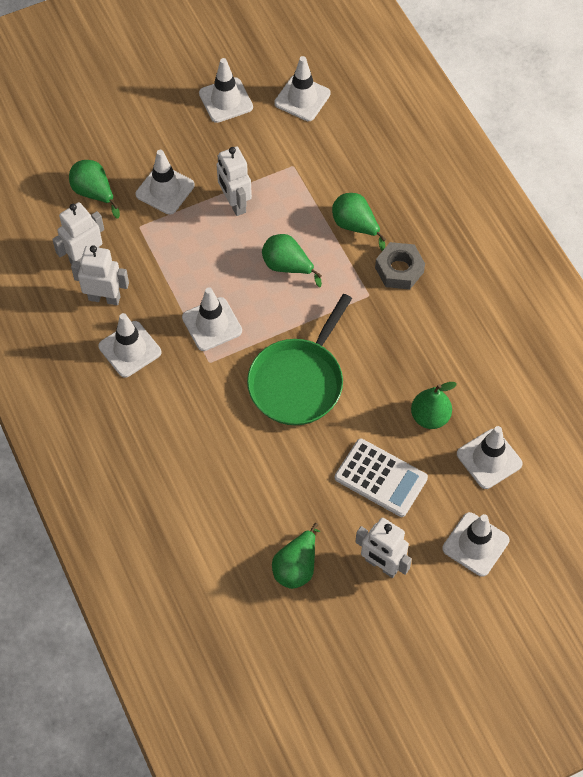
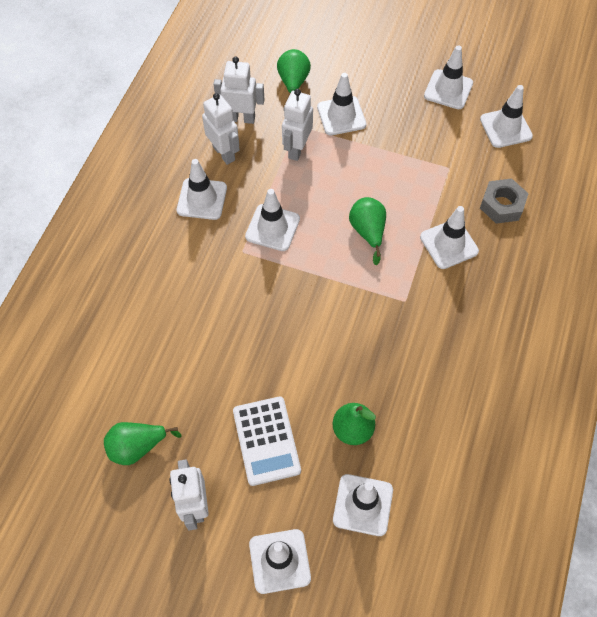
camera: 45 degrees right, 0 degrees up
white robot [216,146,252,216] -> white robot moved to [282,89,313,161]
green pan [247,294,352,425] -> none
green pear [332,193,386,251] -> white traffic cone [420,206,479,269]
grey nut [375,242,425,289] -> grey nut moved to [480,178,529,224]

